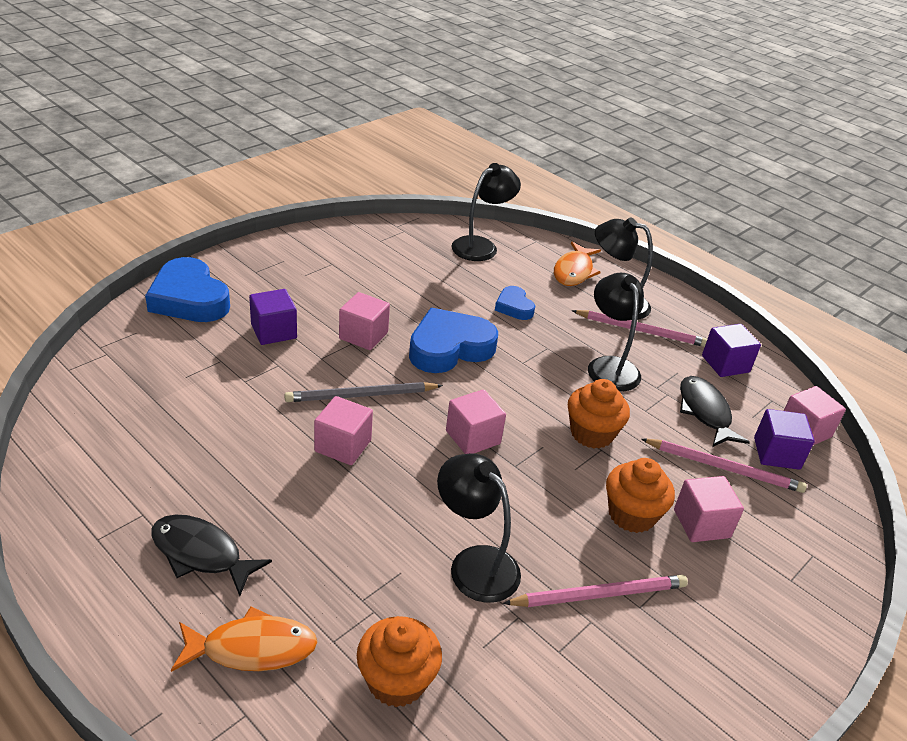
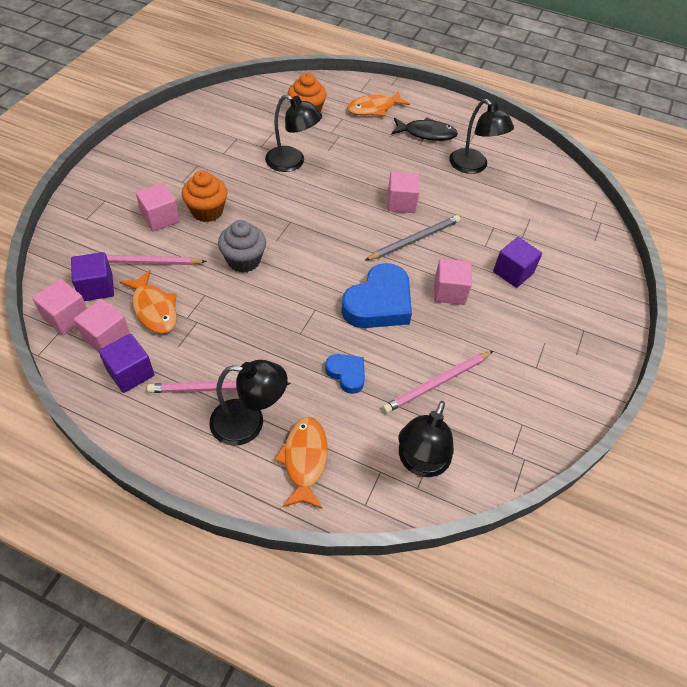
camera: 160 degrees right, 15 degrees up
blue heart [145,257,230,322] -> none
pink cube [446,389,506,454] -> pink cube moved to [74,299,130,352]
pink pencil [503,575,688,607] -> pink pencil moved to [382,351,493,413]
orange cupcake [568,379,630,449] -> grey cupcake [218,220,266,273]
black lamp [588,273,644,391] -> black lamp moved to [449,99,514,174]
black fish [680,376,750,447] -> orange fish [120,270,177,334]

